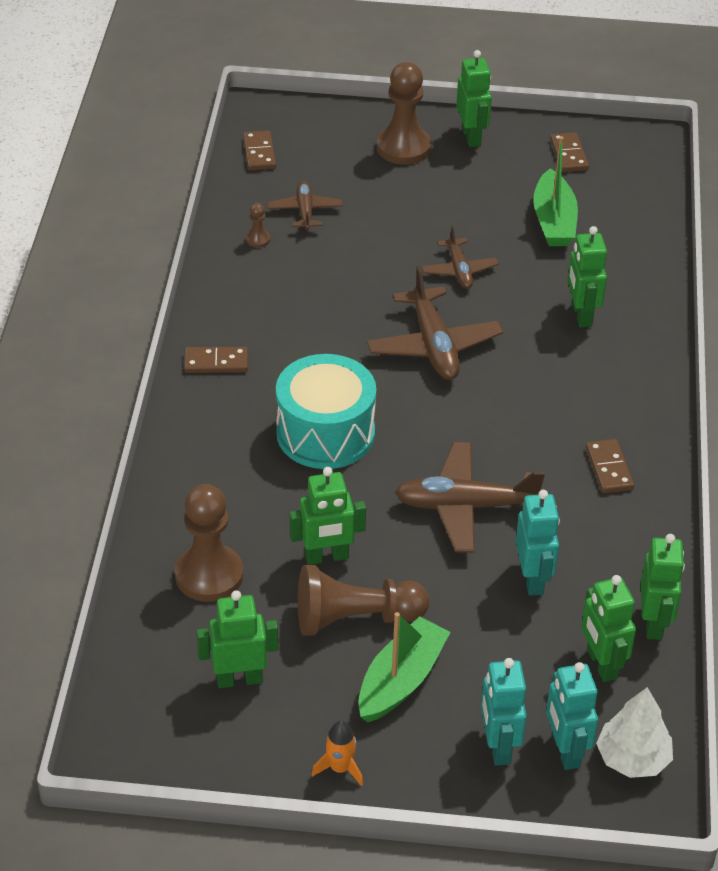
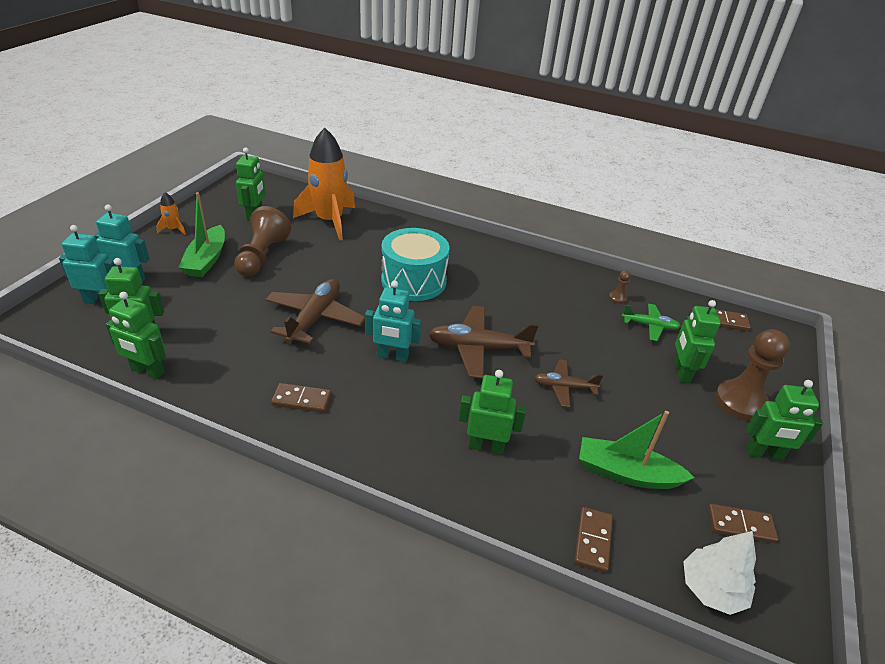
camera: 105 degrees right, 5 degrees down
brown pawn [175,484,244,602] -> orange rocket [293,128,355,241]
brown domino [184,347,248,373] -> brown domino moved to [574,507,613,573]
brown plane [268,181,343,231] -> green plane [622,304,681,341]
green robot [290,467,366,565] -> green robot moved to [674,300,721,383]
green boat [358,612,450,722] -> green boat turned 45 degrees clockwise [178,192,225,277]
turquoise robot [516,490,560,596] -> turquoise robot moved to [365,280,422,362]
white tree [596,687,673,778] -> white tree moved to [683,531,756,615]

